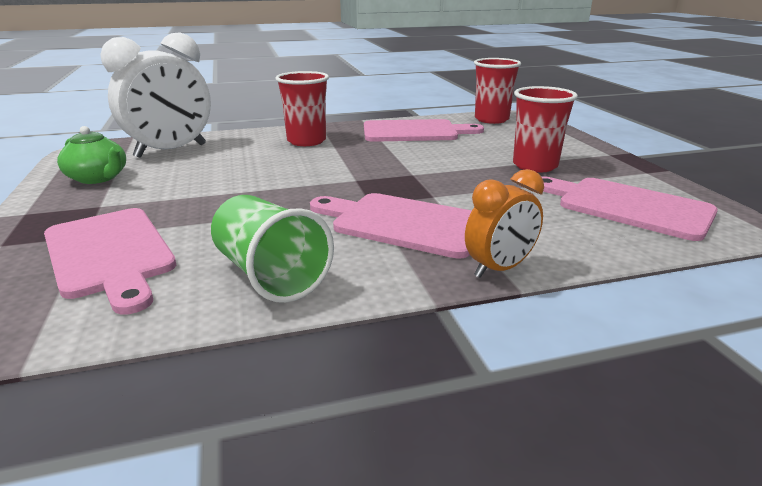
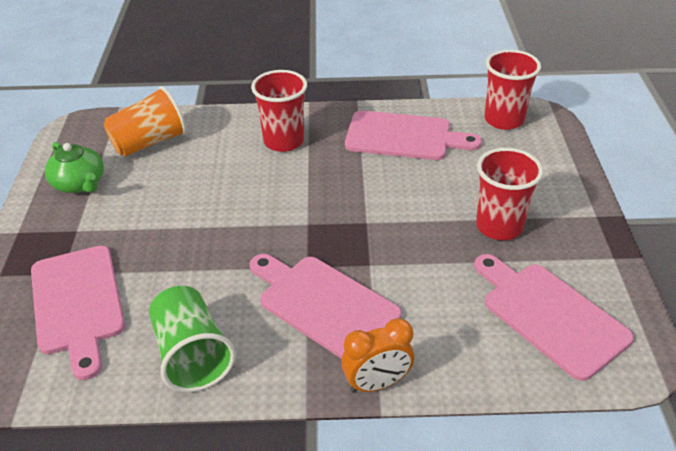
camera: 15 degrees right, 15 degrees up
white clock [100,32,211,158] -> orange cup [103,86,187,157]

